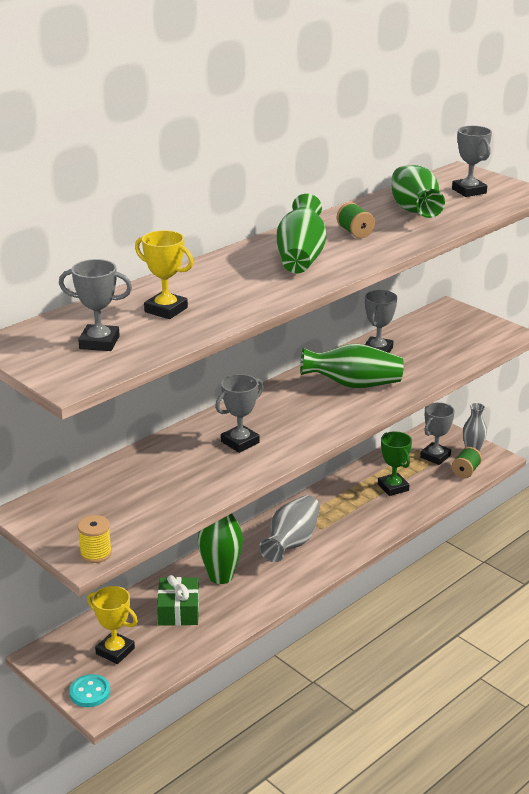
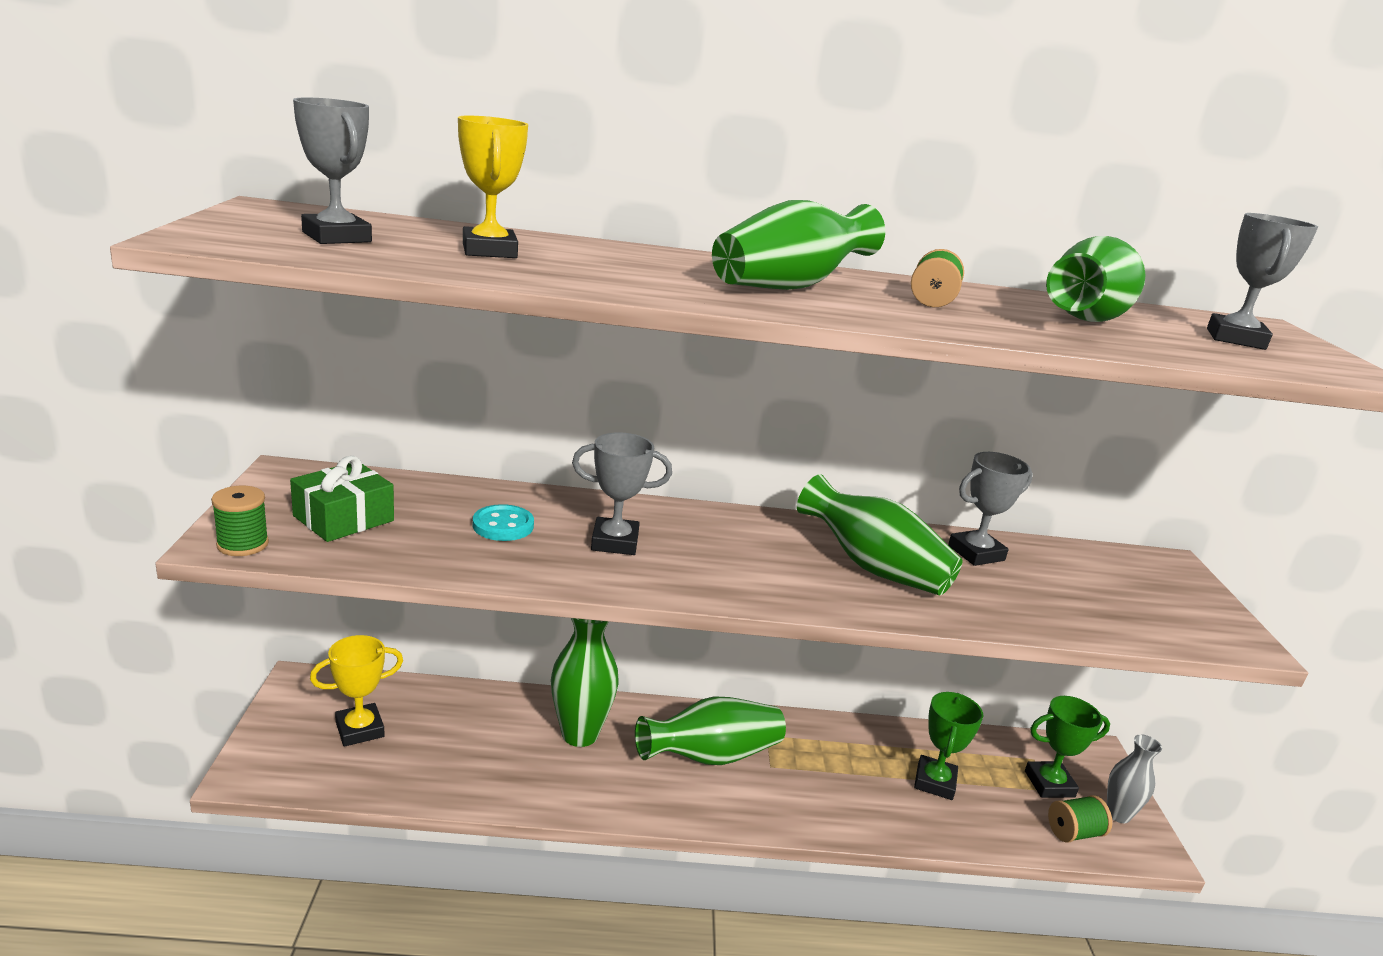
camera: 40 degrees right, 5 degrees down
turquoise button [69,674,110,707] -> turquoise button moved to [473,504,534,541]
yellow spool [78,515,112,563] -> green spool [211,486,269,556]
yellow trophy [87,586,138,664] -> yellow trophy turned 75 degrees clockwise [310,635,403,747]
green gift [157,575,199,626] -> green gift moved to [290,456,394,542]
grey vase [259,495,320,562] -> green vase [635,697,786,765]
grey trophy [420,402,455,465] -> green trophy [1025,696,1110,798]

